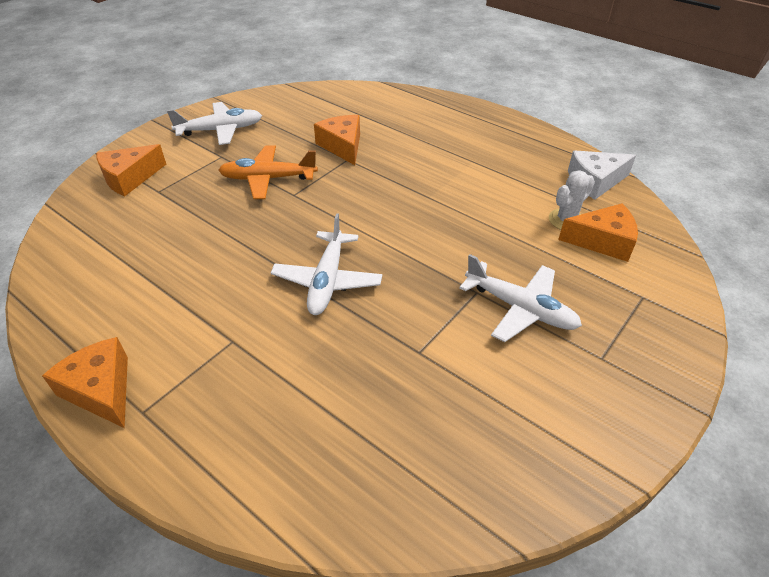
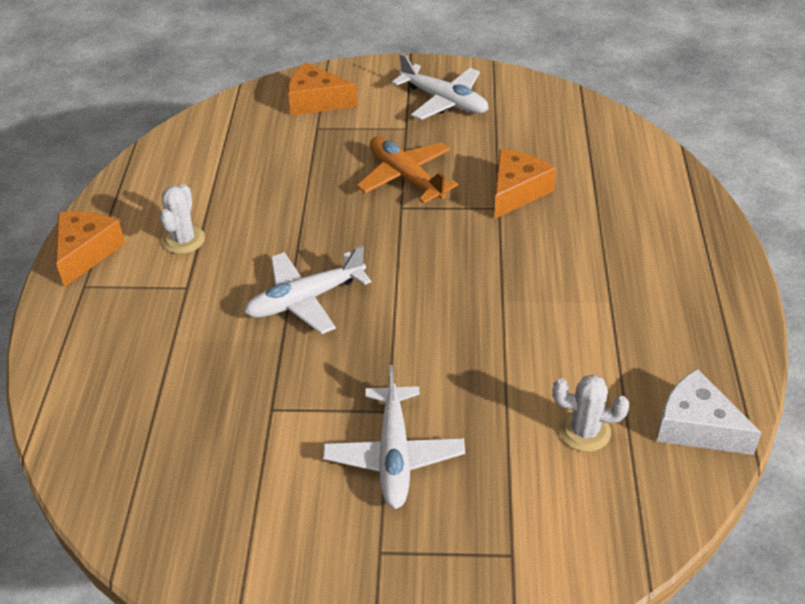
camera: 55 degrees right, 0 degrees up
orange cheese [558,203,638,262] -> none
none -> white cactus [160,184,205,254]

